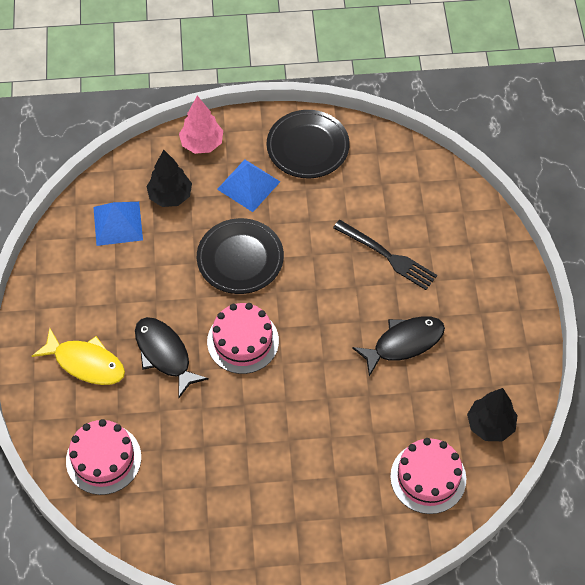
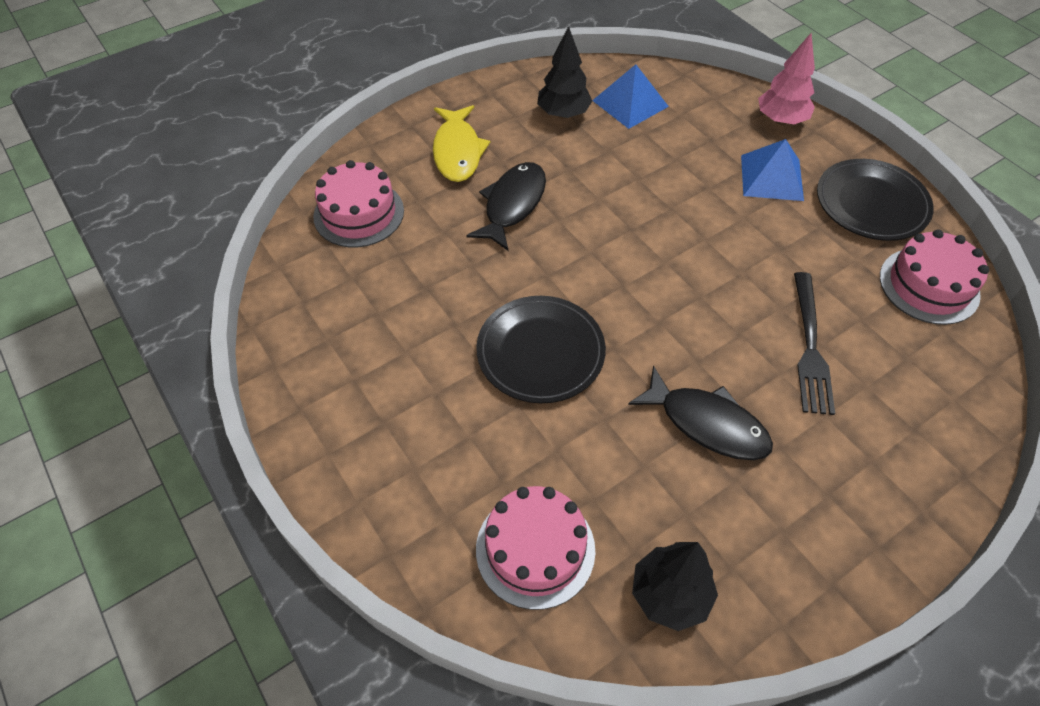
camera: 60 degrees right, 5 degrees down
black tree [146,150,192,207] -> black tree moved to [537,26,592,118]
black plate [197,218,284,294] -> black plate moved to [476,296,606,403]
pink cake [207,303,279,374] -> pink cake moved to [880,229,989,325]

